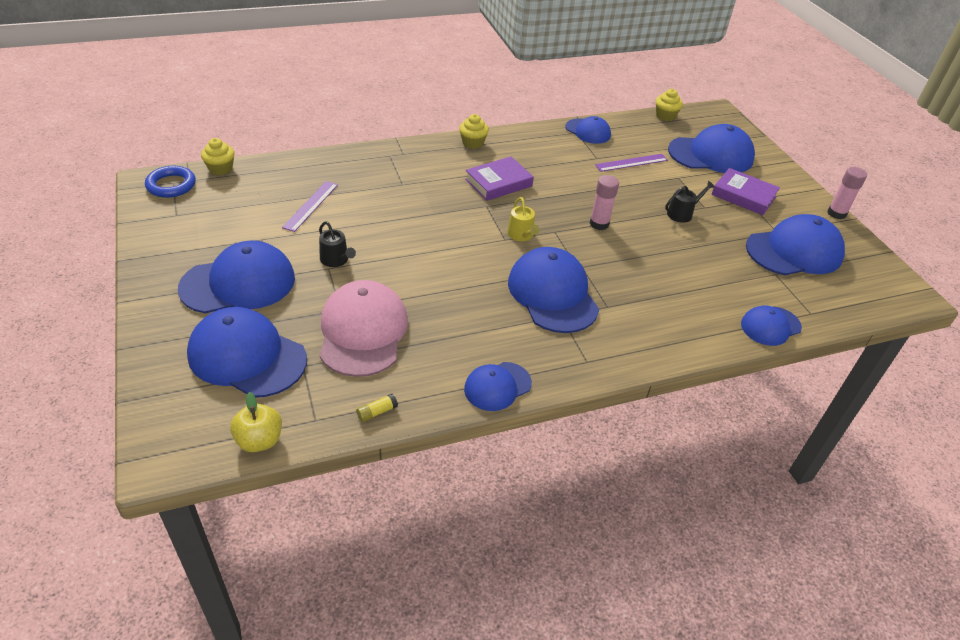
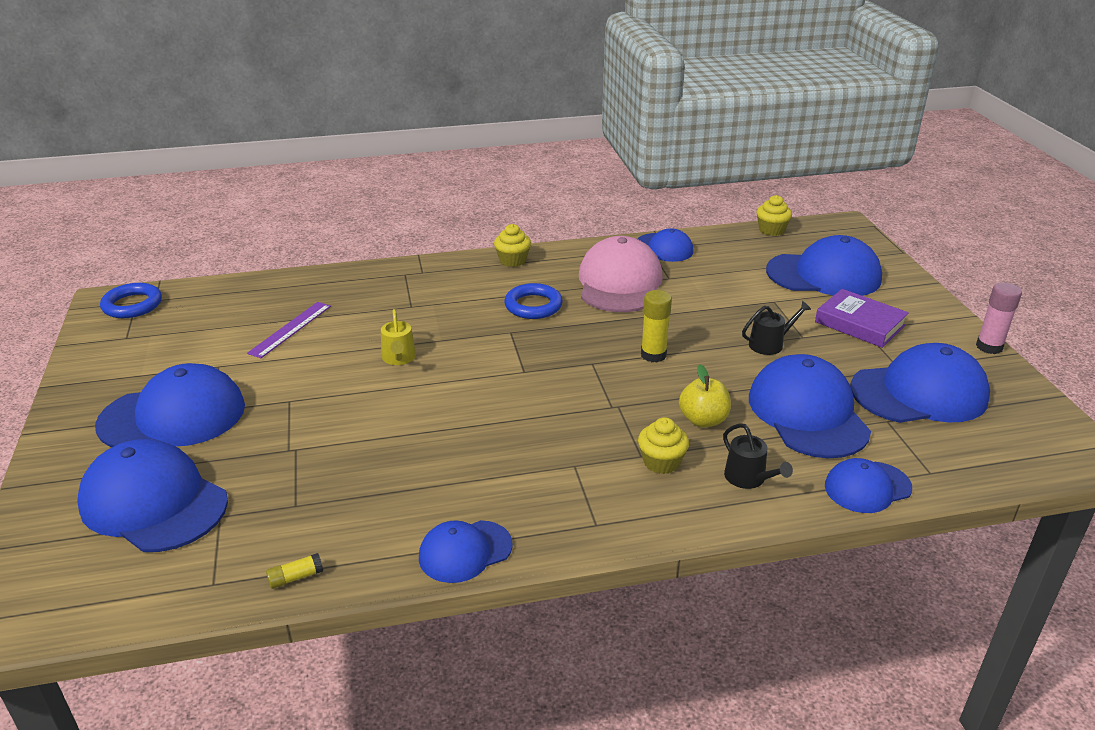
camera: 10 degrees right, 10 degrees down
yellow cupcake [201,138,234,175] -> yellow cupcake moved to [638,417,689,474]
yellow apple [230,392,282,452] -> yellow apple moved to [679,364,731,428]
black watering can [319,221,356,267] -> black watering can moved to [723,423,793,489]
pink cap [320,280,408,377] -> pink cap moved to [579,236,663,312]
purple book [465,157,534,201] -> blue ring [504,283,563,319]
yellow watering can [507,197,540,241] -> yellow watering can moved to [381,309,416,365]
blue cap [508,247,599,333] -> blue cap moved to [749,354,871,458]
pink glue stick [590,175,619,230] -> yellow glue stick [641,290,672,362]
purple ruler [595,154,668,172] -> none

